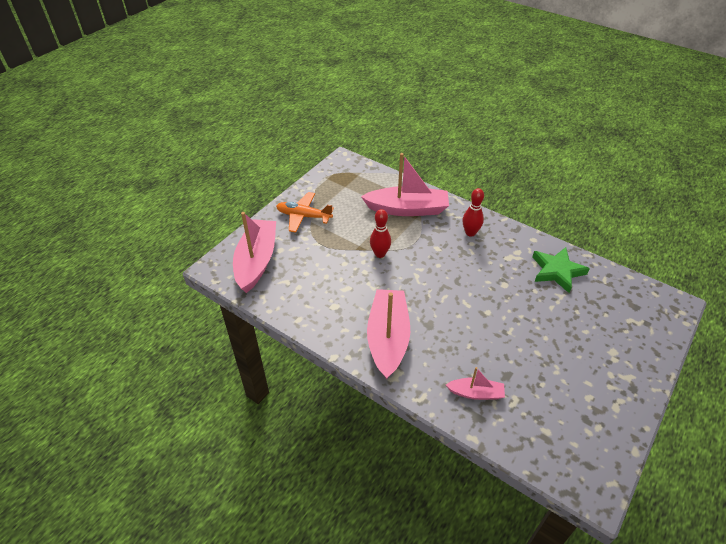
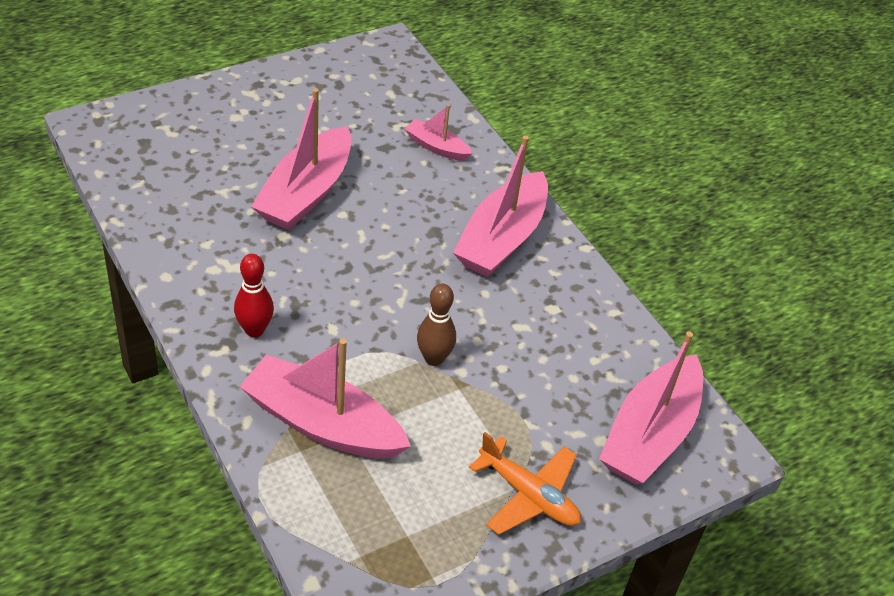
camera: 160 degrees left, 0 degrees up
red bowling pin [370,209,391,258] -> brown bowling pin [417,284,456,366]
green star [532,247,590,293] -> none
none -> pink boat [251,88,352,230]

